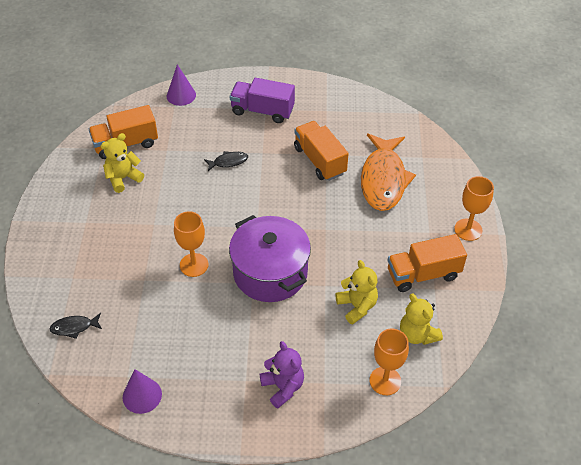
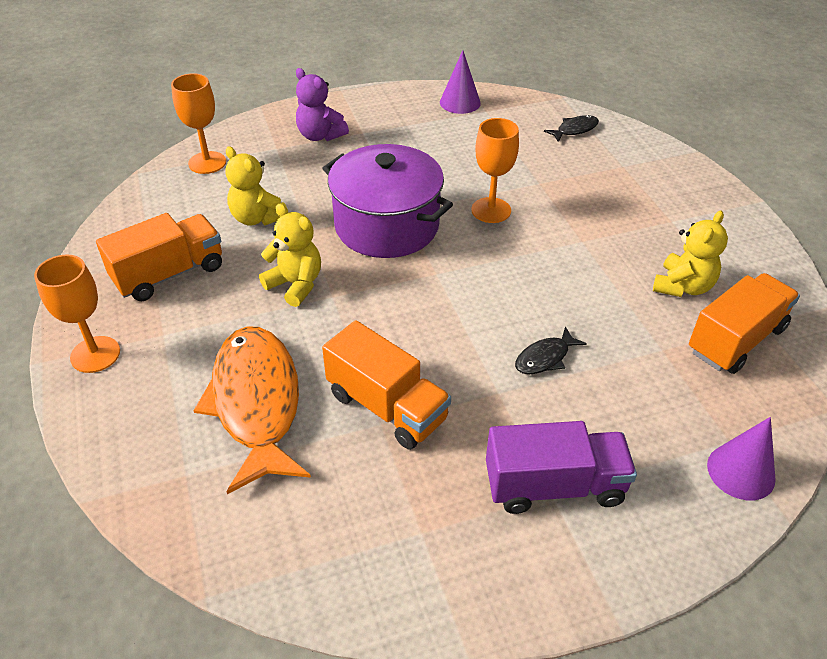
camera: 160 degrees right, 5 degrees down
yellow teddy bear [400,293,443,345] -> yellow teddy bear moved to [259,204,321,307]

